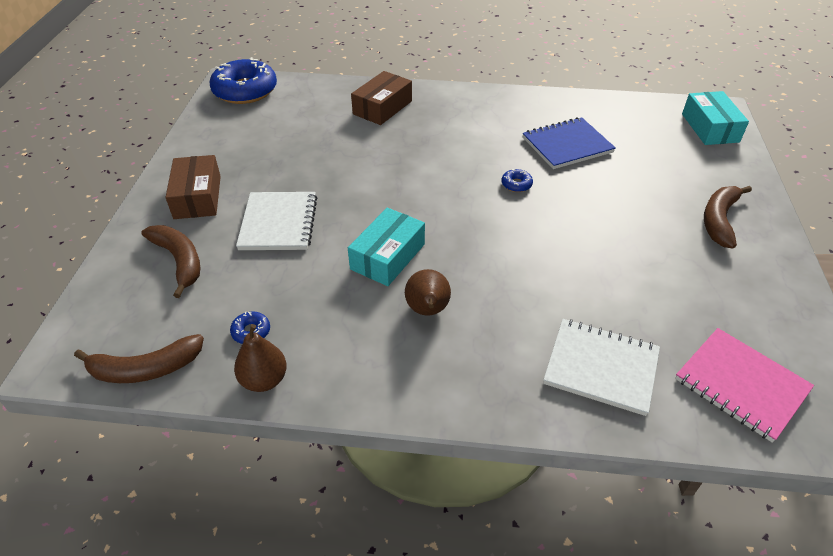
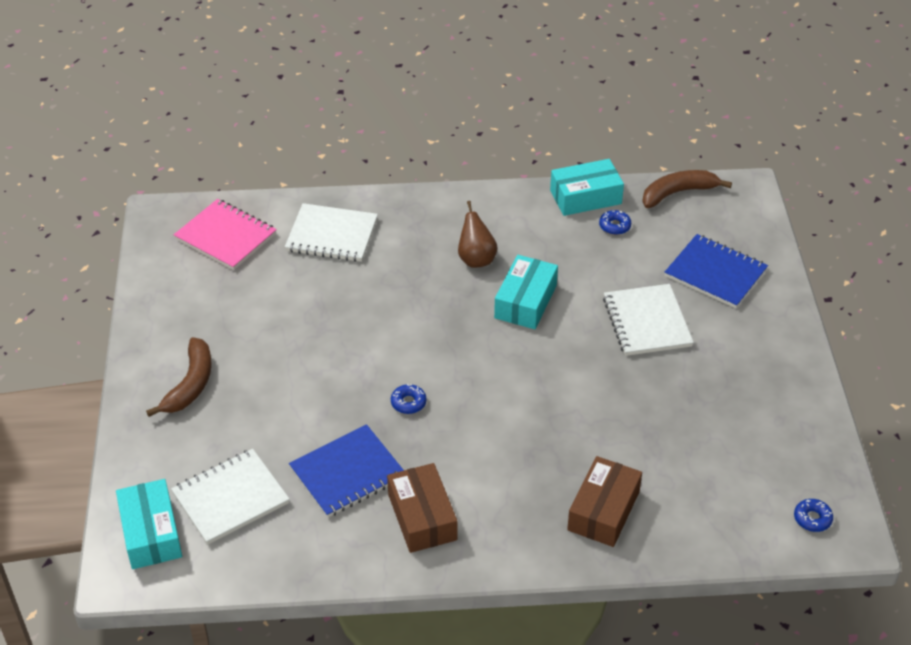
camera: 170 degrees right, 0 degrees up
brown banana [141,225,200,298] -> blue notebook [665,234,768,308]
brown box [166,155,221,219] -> brown box moved to [387,463,457,553]
blue donut [209,57,277,104] -> blue donut [794,499,833,532], size x0.40
brown pear [234,324,287,392] -> turquoise box [550,159,624,216]
none -> white notebook [171,449,290,545]

